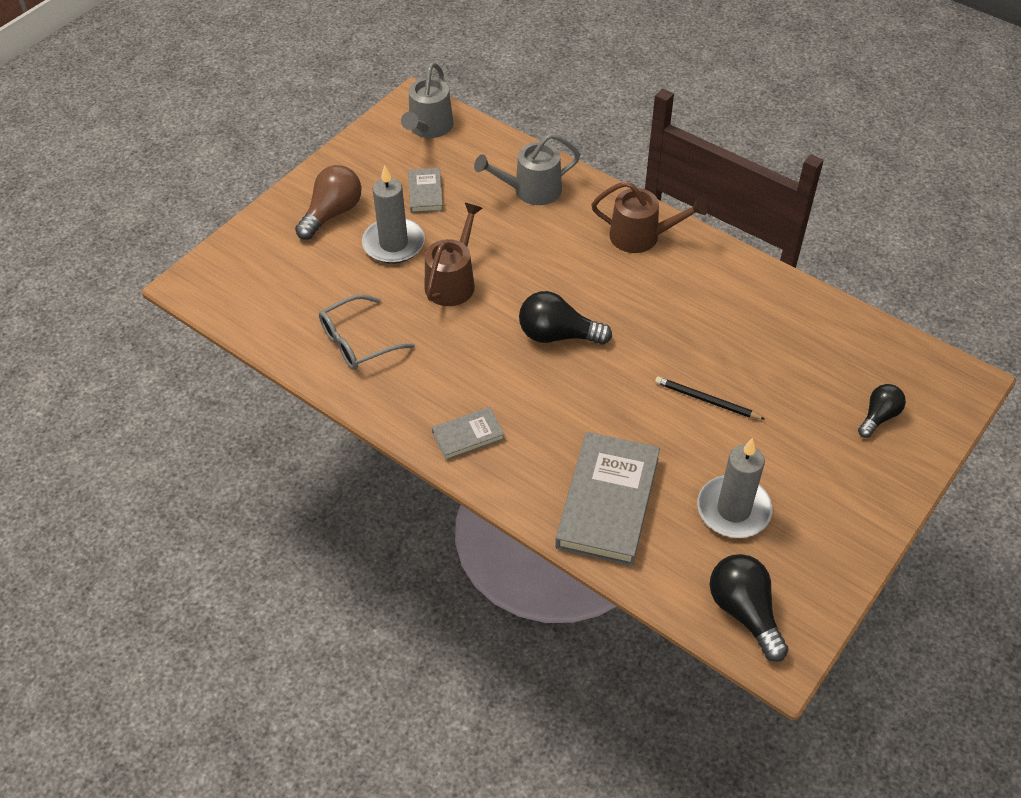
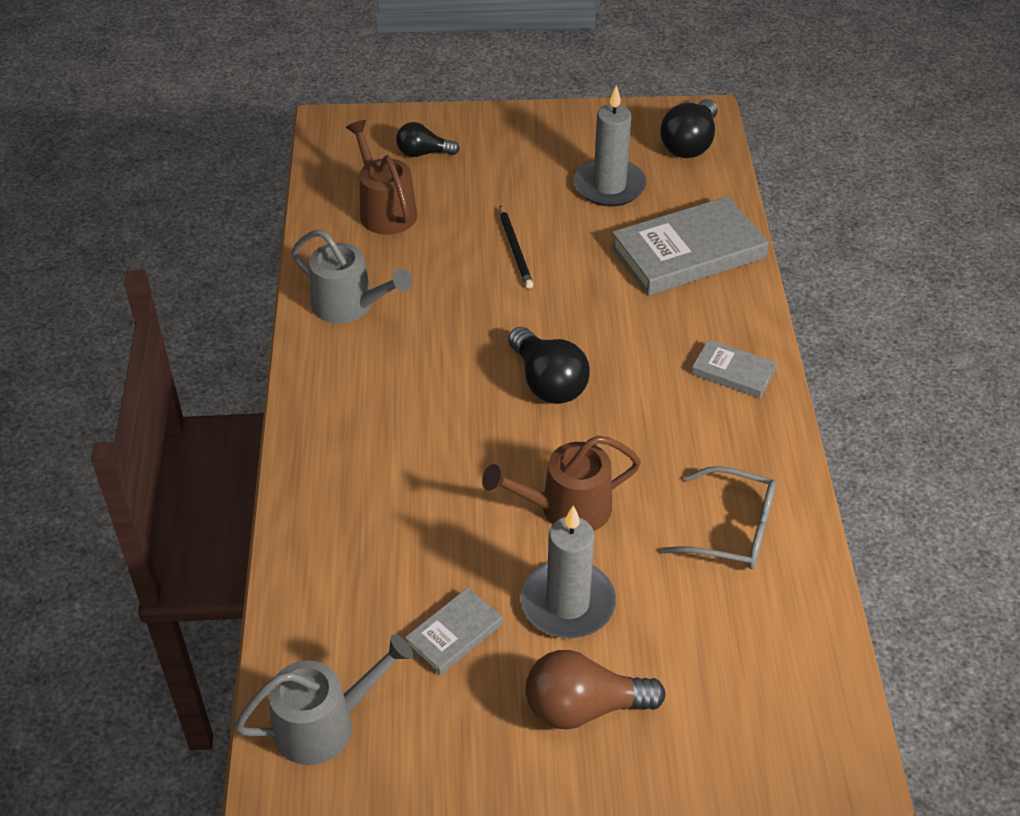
camera: 130 degrees left, 5 degrees down
grey watering can [474,133,580,205] -> grey watering can moved to [291,229,412,324]
brown watering can [591,181,707,253] -> brown watering can moved to [346,120,417,235]

